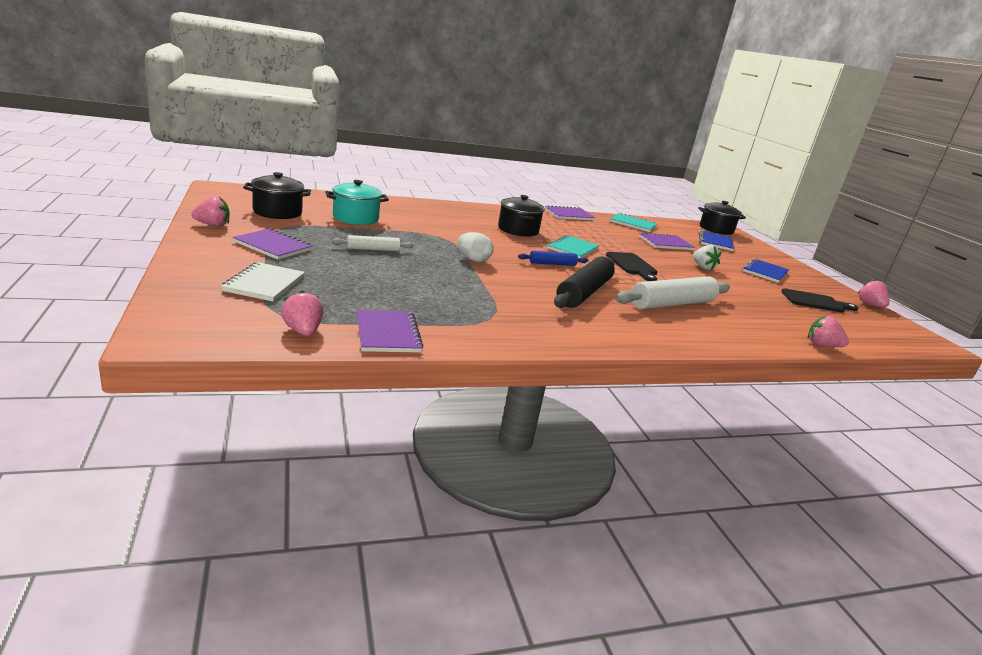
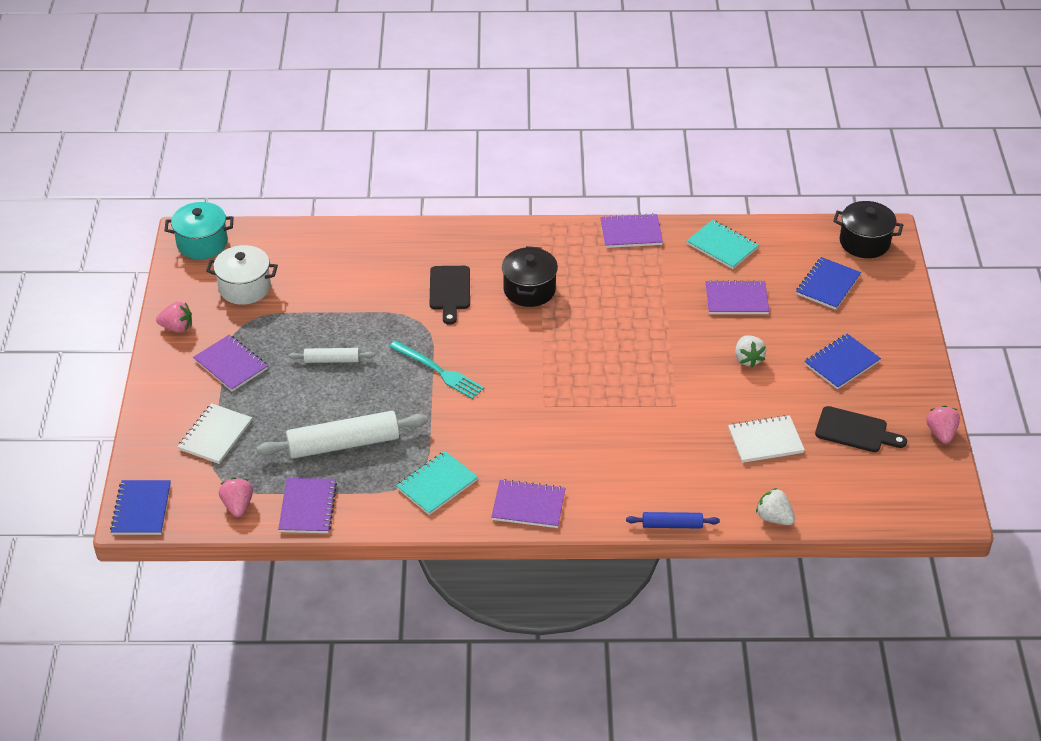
camera: 20 degrees right, 20 degrees up
black pot [243,172,311,219] -> white pot [206,245,278,305]
turquoise pot [325,180,389,225] -> turquoise pot moved to [165,202,234,259]
white egg [457,232,493,262] -> turquoise fork [389,340,484,399]
blue rolling pin [518,251,588,266] -> blue rolling pin moved to [626,512,720,529]
turquoise notebook [547,235,600,258] -> turquoise notebook moved to [396,451,478,515]
black rolling pin [554,256,615,308] -> none
black cutting board [606,252,658,281] -> black cutting board moved to [430,266,470,325]
white rolling pin [615,276,730,309] -> white rolling pin moved to [256,411,428,459]
pink strawberry [808,315,849,347] -> white strawberry [756,488,795,525]
none -> blue notebook [110,480,171,535]
none -> purple notebook [491,479,566,528]
none -> white notebook [728,415,805,463]

